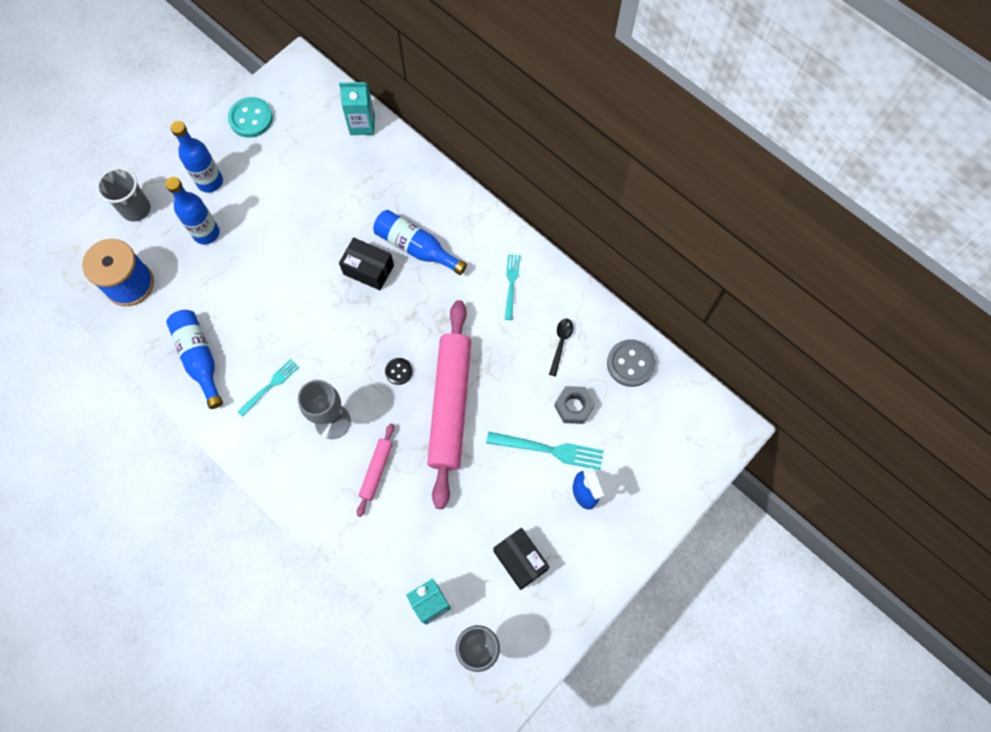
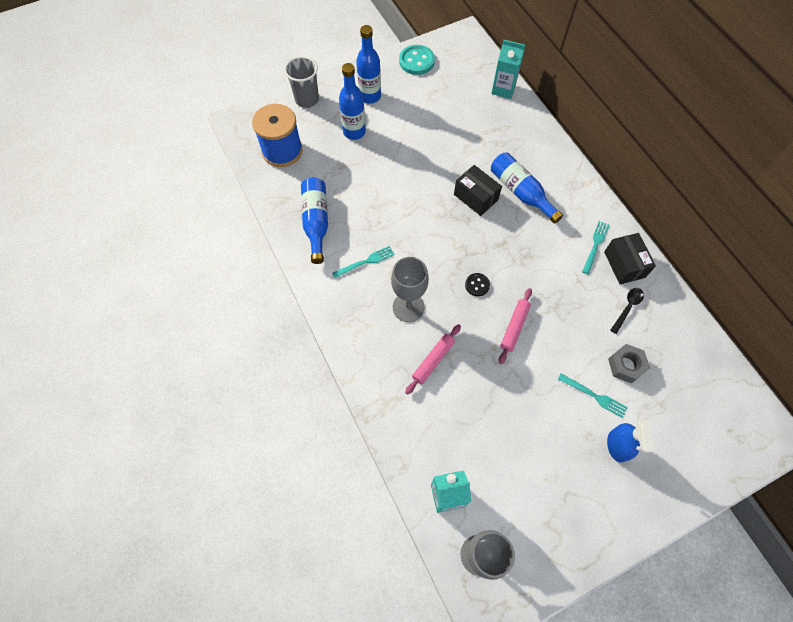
camera: 20 degrees right, 5 degrees down
pink rolling pin [427,300,471,509] -> pink rolling pin [499,288,532,364], size x0.45
turquoise fork [486,432,604,470] -> turquoise fork [558,373,628,418], size x0.65
black box [493,528,550,590] -> black box moved to [604,233,656,284]
grey button [607,339,656,387] -> none

